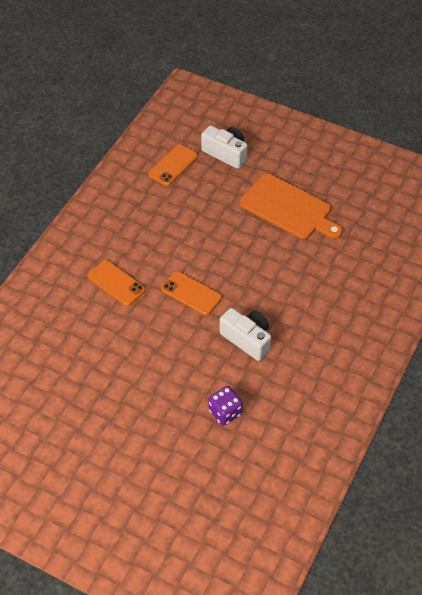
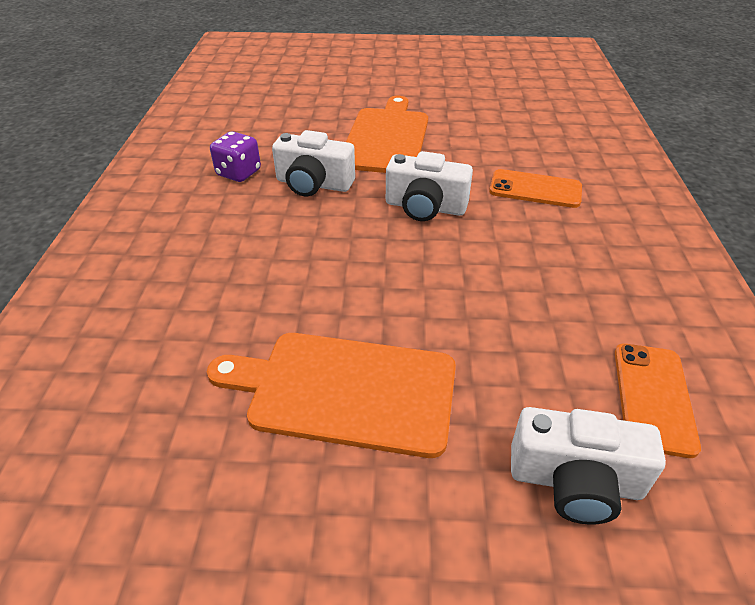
camera: 155 degrees right, 10 degrees down
orange phone [161,271,222,315] -> white camera [386,151,473,221]
purple dice [209,386,243,425] -> purple dice moved to [210,131,261,182]
none -> orange cutting board [346,96,428,173]

